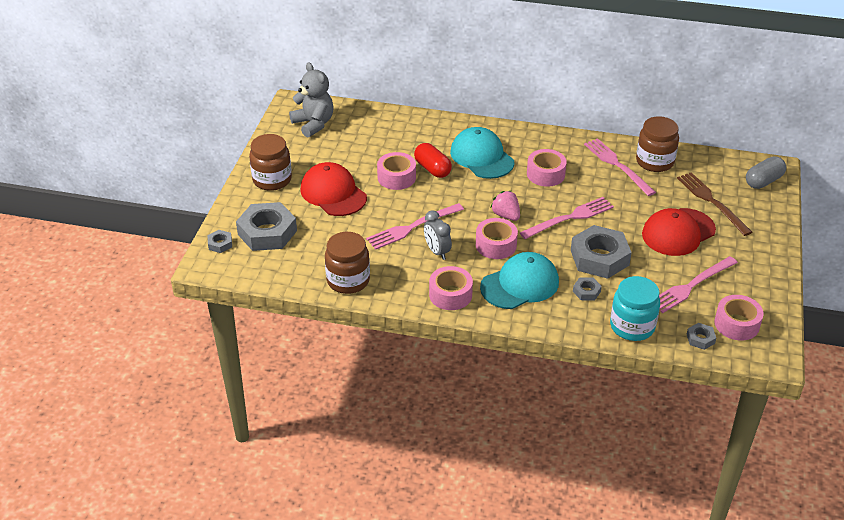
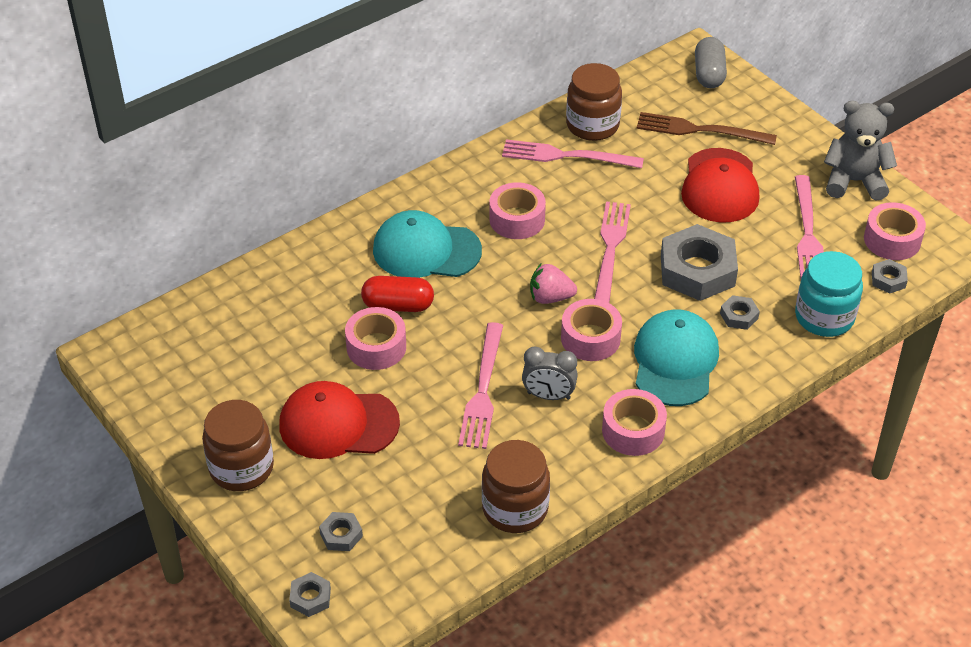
camera: 50 degrees left, 5 degrees up
grey nut [236,202,297,251] -> grey nut [319,512,363,551], size x0.45
grey teddy bear [289,62,334,138] -> grey teddy bear moved to [824,101,897,201]

